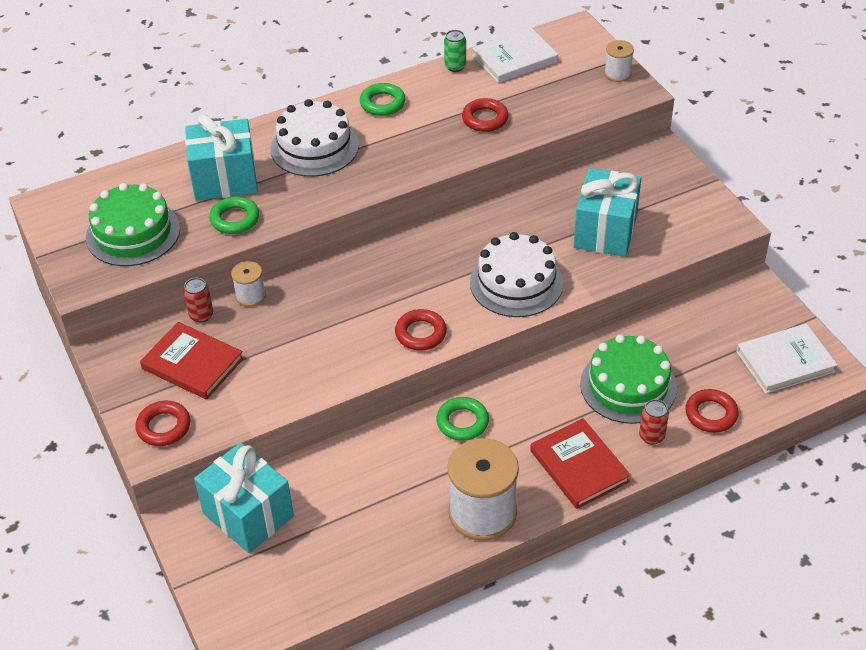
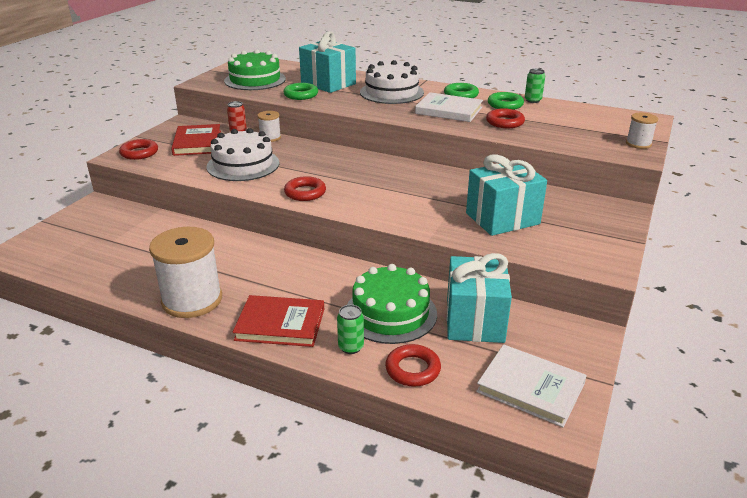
camera: 50 degrees right, 15 degrees down
turquoise gift [194,442,294,553] -> turquoise gift moved to [447,253,512,343]
green ring [436,397,489,441] -> green ring moved to [488,92,524,110]
white cake [470,232,563,317] -> white cake moved to [206,128,279,181]
white book [472,27,558,83] -> white book moved to [415,92,483,122]
red book [530,418,631,509] -> red book turned 75 degrees clockwise [233,295,324,347]
red can [639,399,669,445] -> green can [337,305,364,354]

